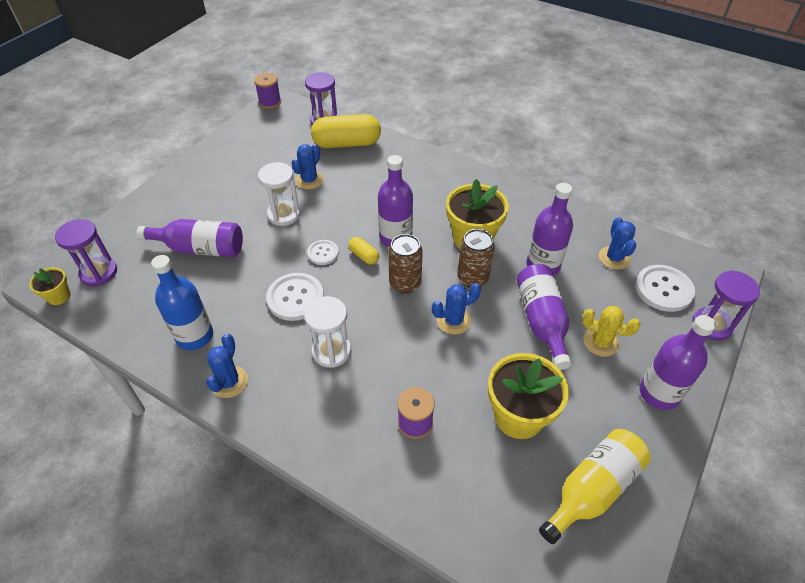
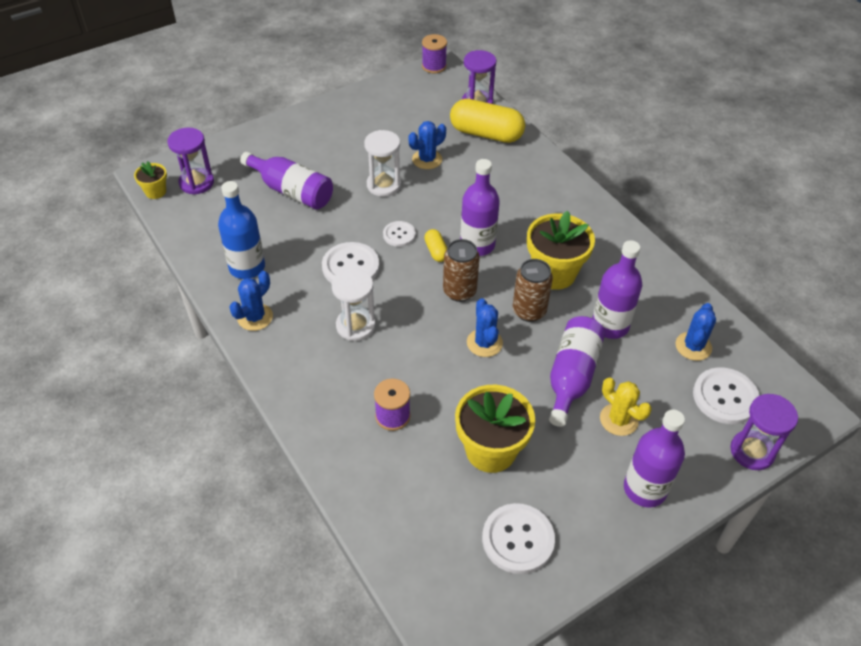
camera: 25 degrees right, 0 degrees up
blue cactus [432,283,481,334] -> blue cactus turned 75 degrees clockwise [467,298,503,357]
yellow bottle [539,429,651,544] -> white button [482,503,555,574]

